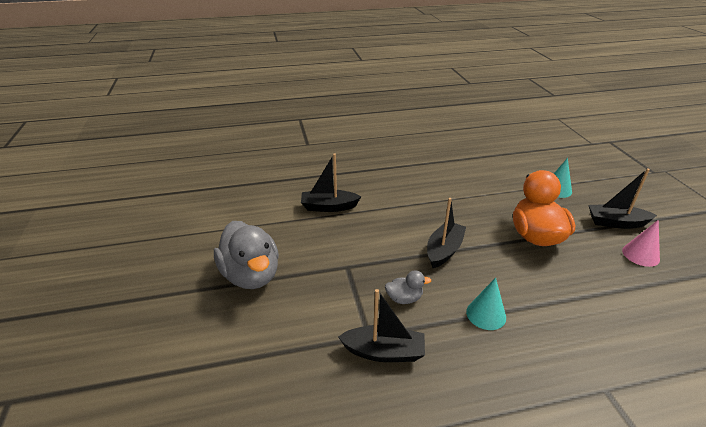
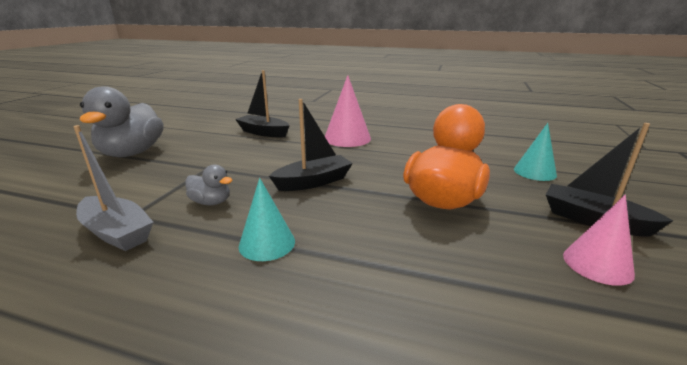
camera: 30 degrees right, 10 degrees down
black boat [338,289,425,362] -> grey boat [73,125,153,251]
none -> pink cone [325,75,371,147]

